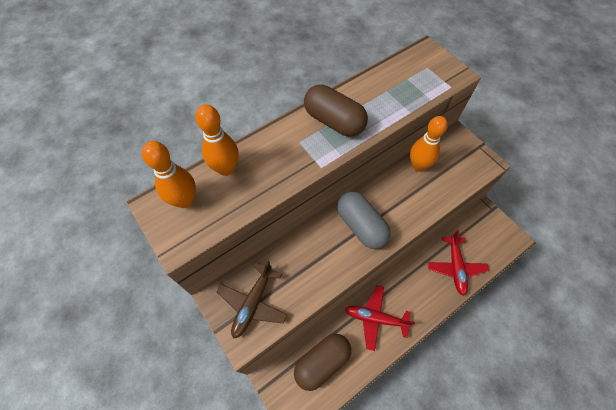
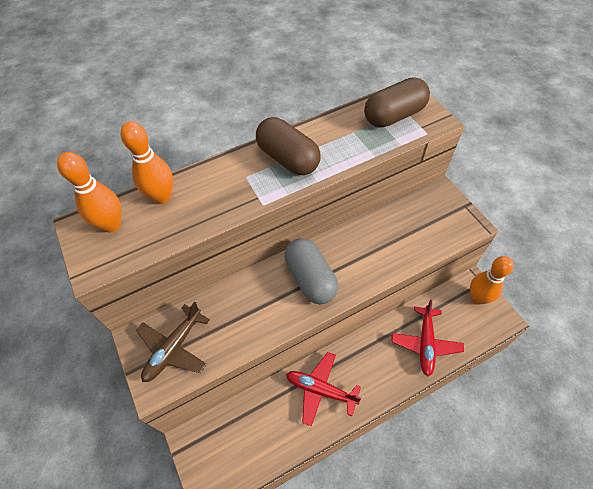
camera: 10 degrees right, 5 degrees down
brown capsule [294,334,351,391] -> brown capsule moved to [364,77,430,128]
orange bowling pin [410,116,448,171] -> orange bowling pin moved to [470,256,514,305]

